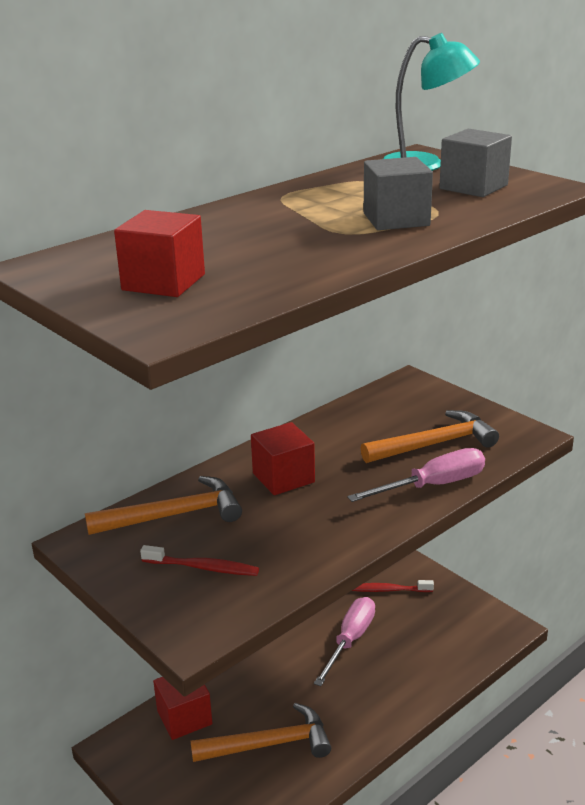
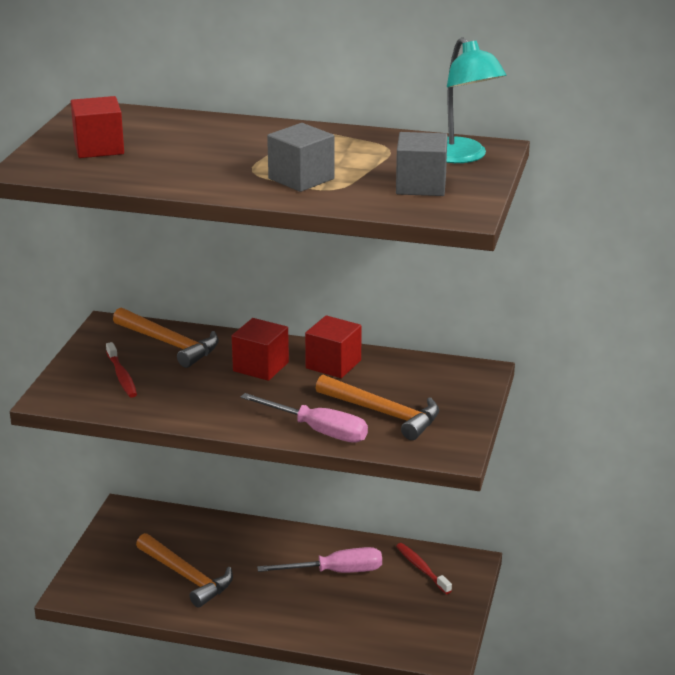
camera: 55 degrees right, 0 degrees up
red cube [153,677,212,740] -> red cube moved to [305,315,362,378]

